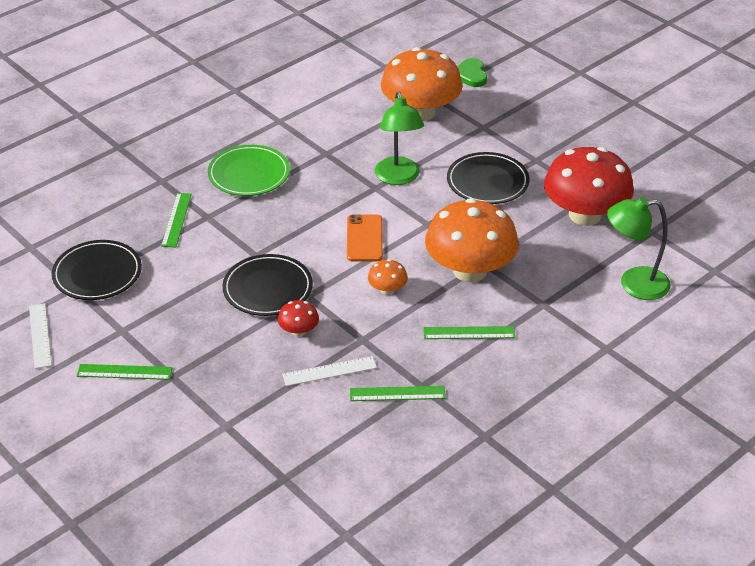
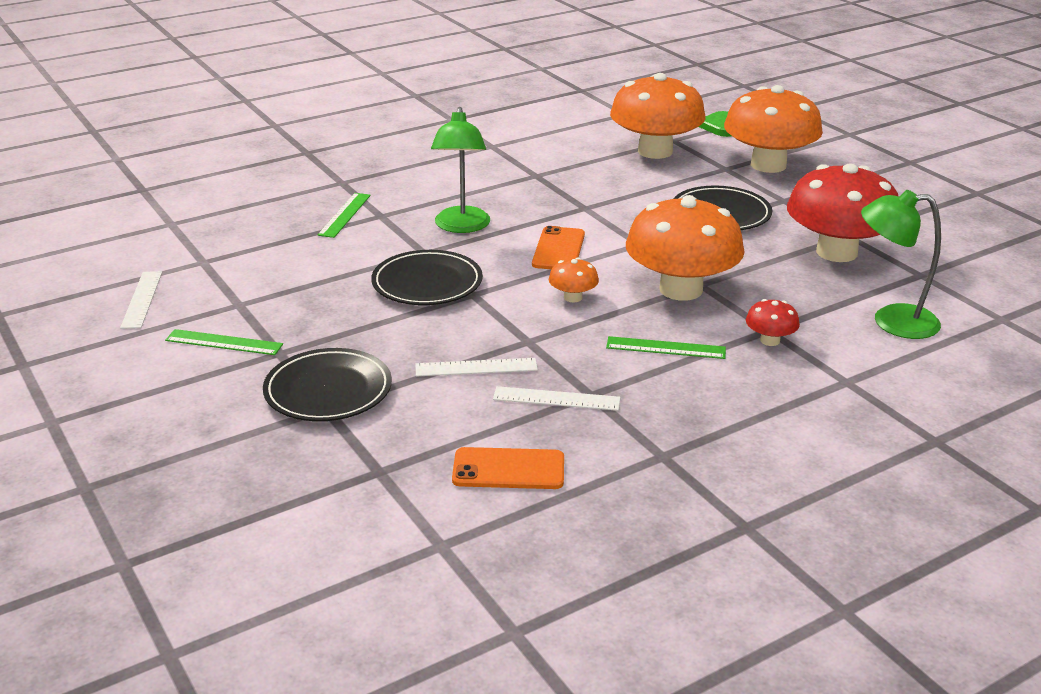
camera: 10 degrees right, 10 degrees down
black plate [52,240,142,300] -> black plate moved to [263,348,392,421]
green plate [208,145,290,196] -> none
red mushroom [278,300,319,337] -> red mushroom moved to [746,299,800,346]
green ruler [350,386,446,401] -> white ruler [493,386,620,411]
green lamp [375,91,424,185] -> green lamp moved to [431,107,490,233]
none -> orange phone [452,447,564,489]
none -> orange mushroom [724,85,823,173]

